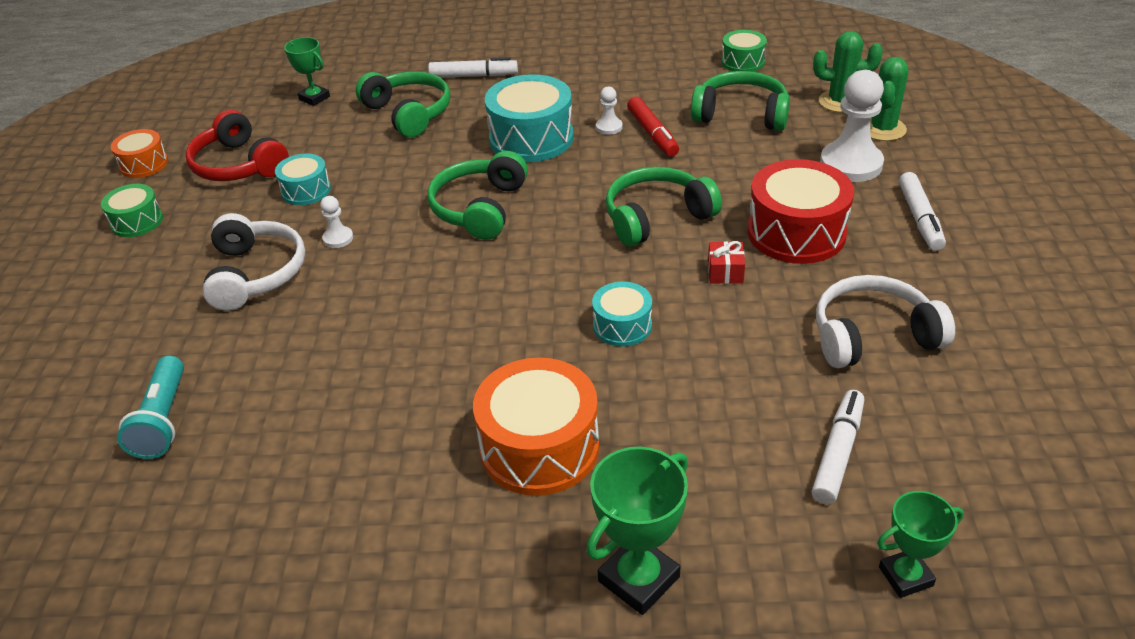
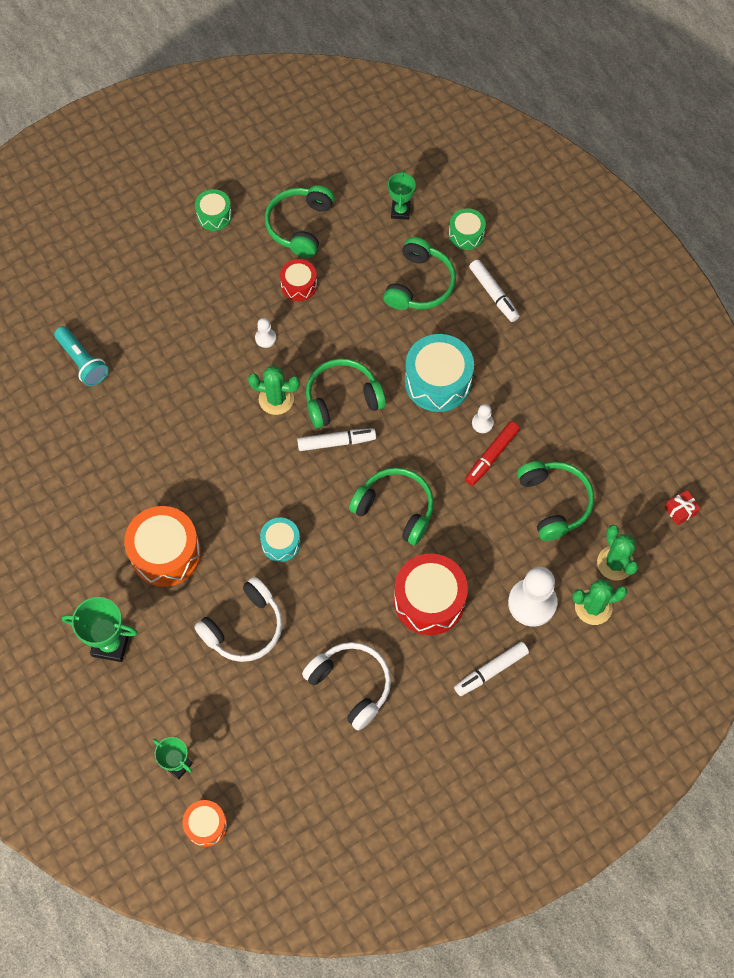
camera: 55 degrees right, 25 degrees up
orange drum [111,129,168,178] -> orange drum moved to [182,800,227,847]
turquoise flashlight [117,356,184,459] -> turquoise flashlight turned 90 degrees counterclockwise [54,326,108,386]
red headphones [185,110,289,181] -> green headphones [265,185,335,258]
white headphones [203,213,305,311] -> white headphones moved to [194,577,283,662]
turquoise drum [275,154,331,205] -> red drum [280,259,317,301]
red gift [708,241,745,284] -> red gift moved to [665,490,701,526]
green drum [721,30,767,72] -> green drum moved to [449,208,486,250]
white marker [812,390,864,504] -> white marker moved to [297,428,376,451]
none -> green cactus [248,366,300,415]

